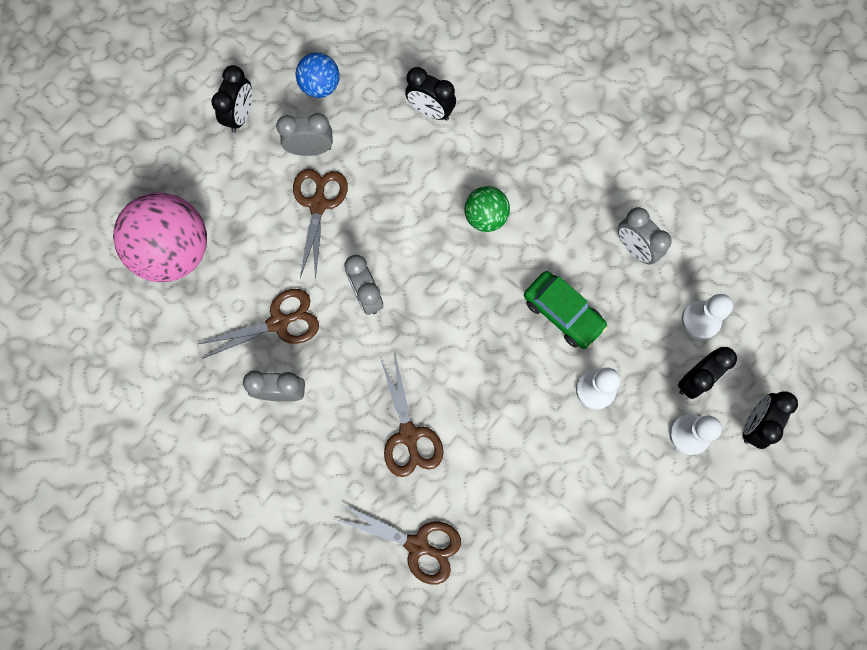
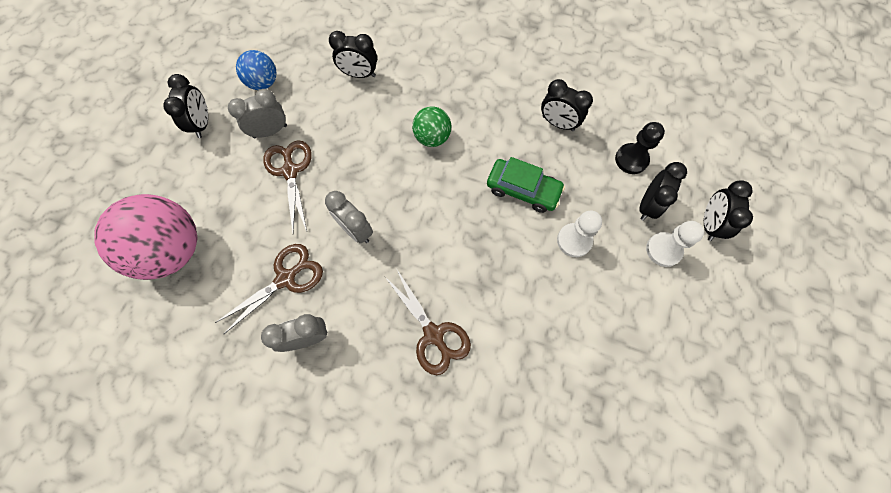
camera: 20 degrees left, 5 degrees down
brown scissors [335,504,461,585] -> none
grey clock [618,207,672,265] -> black clock [541,79,593,131]
white pawn [682,294,733,340] -> black pawn [615,122,665,174]

